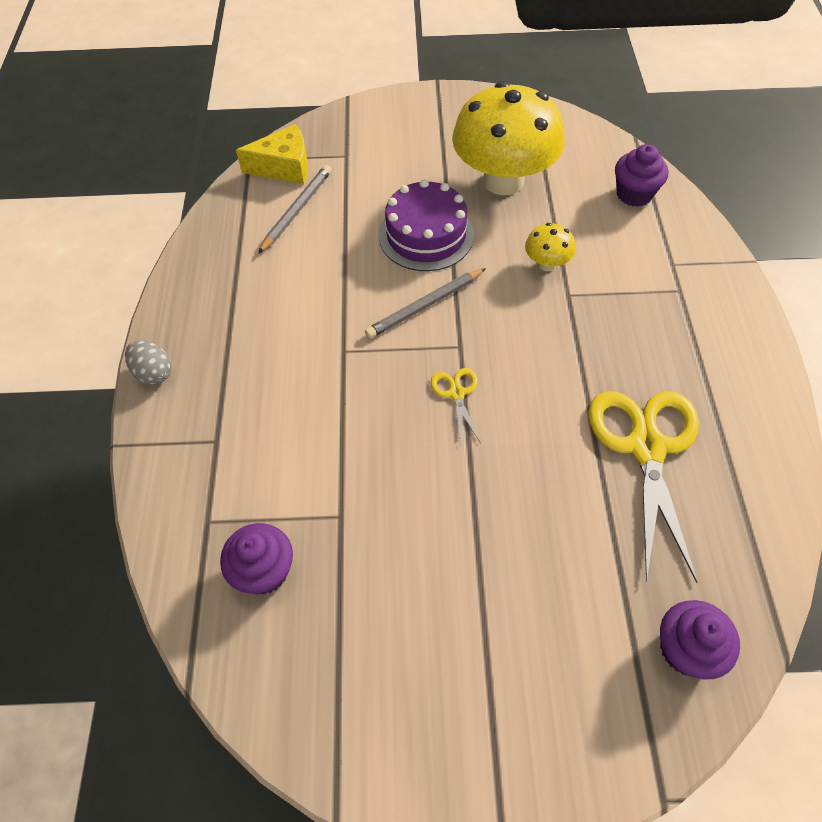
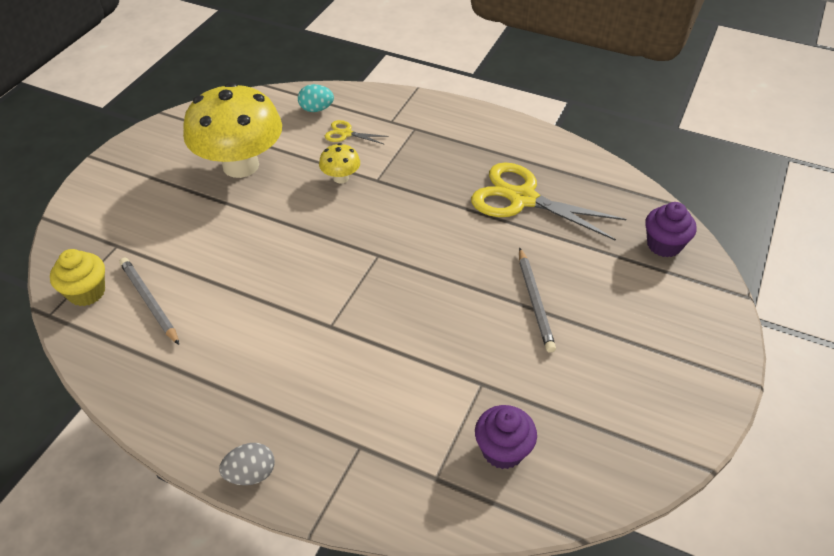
camera: 65 degrees left, 10 degrees down
yellow cheese [236,124,308,185] -> yellow cupcake [50,249,105,306]
grey pencil [365,268,486,338] -> grey pencil moved to [519,247,556,353]
purple cake [379,179,474,271] -> none
yellow scissors [430,368,480,446] -> yellow scissors moved to [325,120,389,144]
purple cupcake [615,144,668,207] -> turquoise egg [298,84,334,112]

